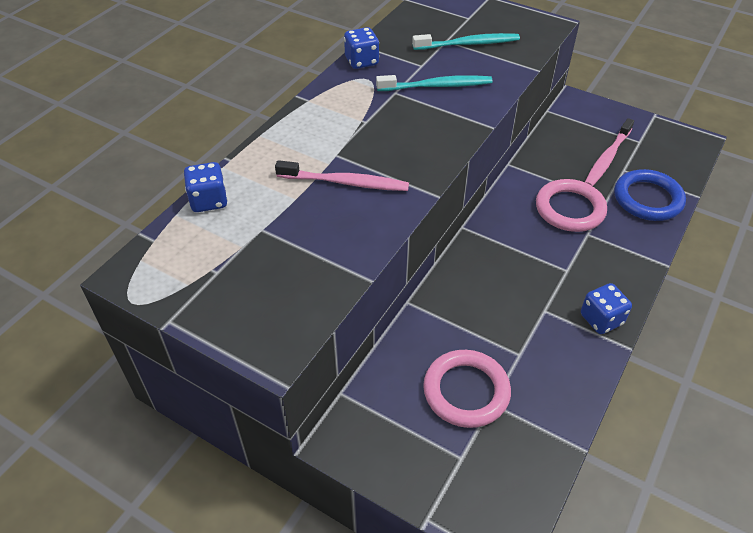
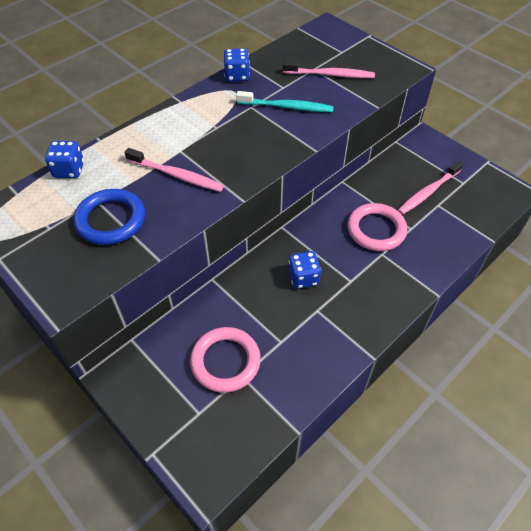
camera: 15 degrees right, 5 degrees up
turquoise toothbrush [412,33,520,50] -> pink toothbrush [283,61,375,78]
blue dice [581,283,632,334] -> blue dice moved to [288,251,321,289]
blue ring [614,169,686,221] -> blue ring moved to [73,189,145,245]

